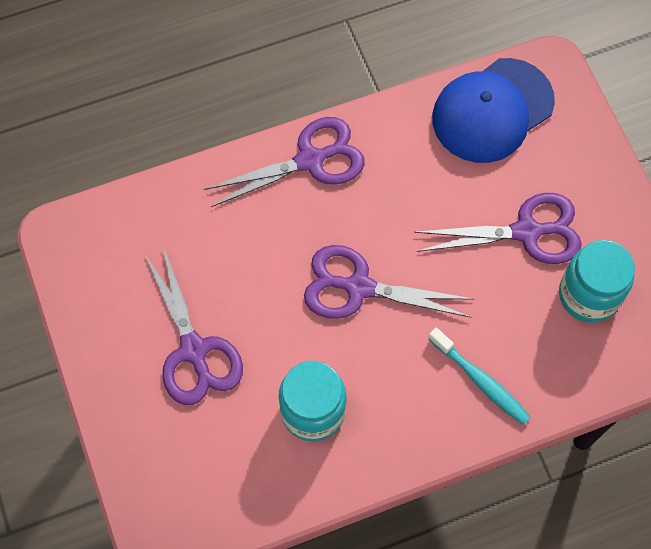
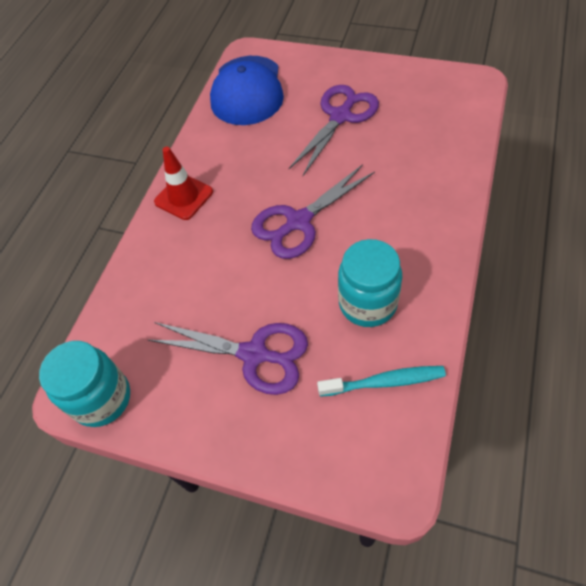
camera: 45 degrees left, 10 degrees down
purple scissors [204,117,365,207] -> red traffic cone [154,147,213,220]
turquoise toothbrush [428,327,530,425] -> turquoise toothbrush moved to [317,366,446,397]
turquoise jar [559,240,635,323] -> turquoise jar moved to [39,341,130,427]

